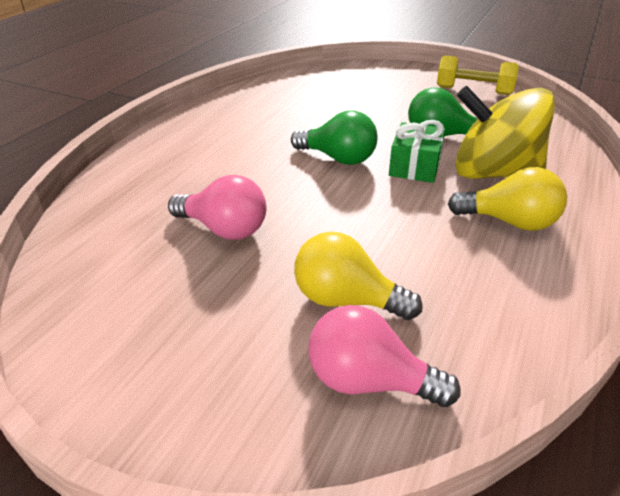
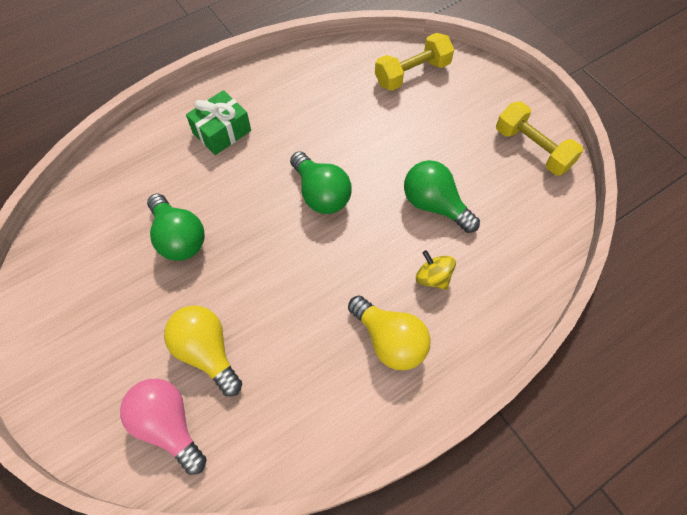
camera: 30 degrees right, 25 degrees up
pink light bulb [168,175,267,240] -> green light bulb [147,194,205,261]
green gift [389,120,445,183] -> green gift moved to [186,90,251,155]
yellow spinning top [455,86,555,179] -> yellow spinning top [416,250,456,290], size x0.41
none -> yellow dumbbell [375,33,454,91]

